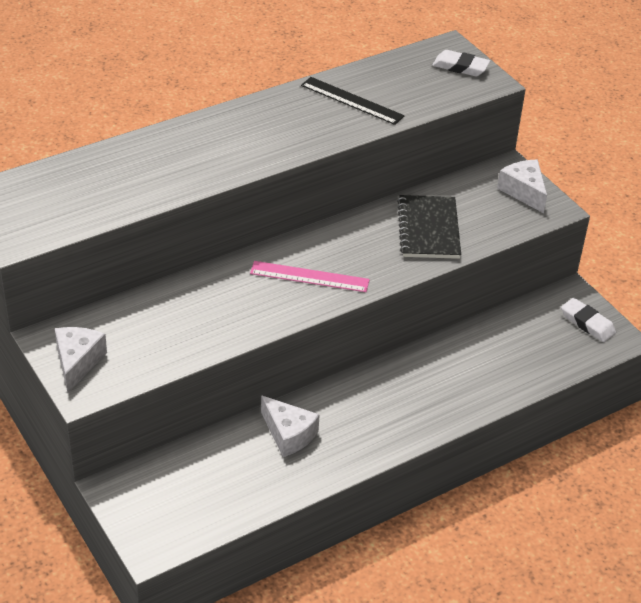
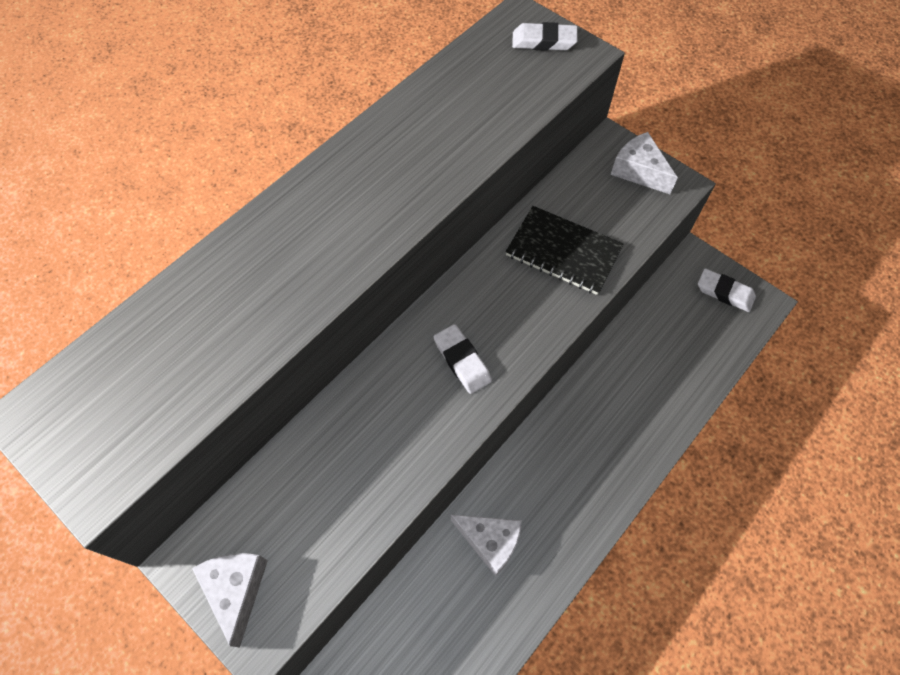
camera: 15 degrees left, 20 degrees up
pink ruler [250,261,370,292] -> white eraser [434,324,492,394]
black ruler [301,77,405,125] -> none
black notebook [397,195,461,259] -> black notebook turned 45 degrees counterclockwise [506,206,623,295]

